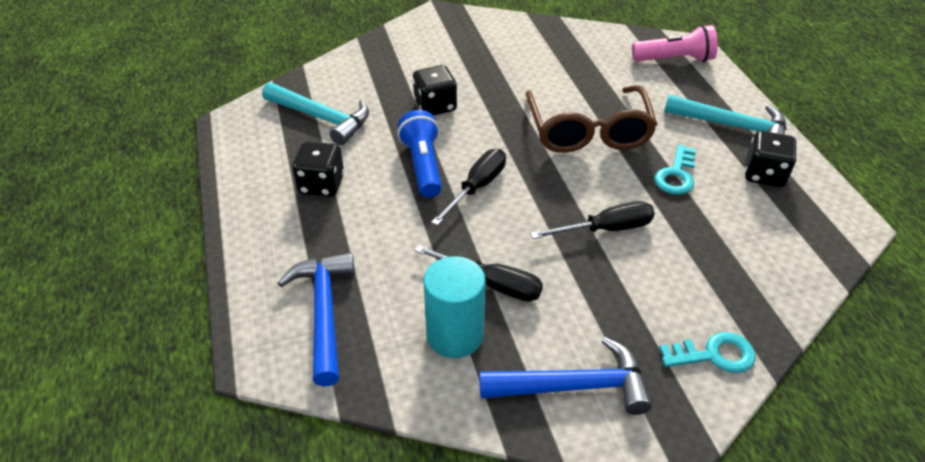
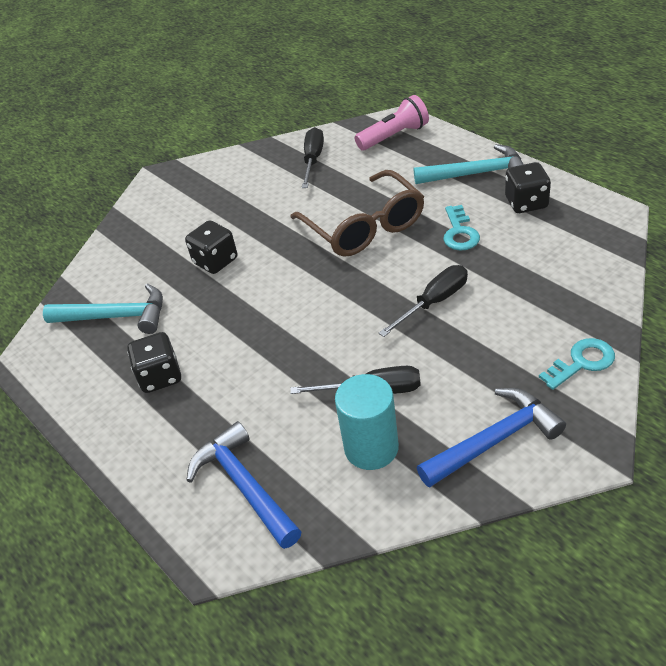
camera: 20 degrees left, 0 degrees up
blue flashlight [397,110,442,198] -> none
black screwdriver [431,149,506,226] -> black screwdriver moved to [302,127,324,188]

